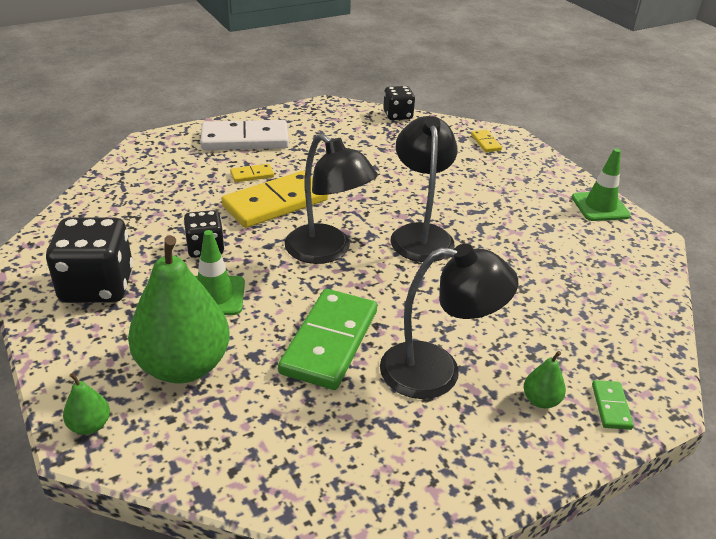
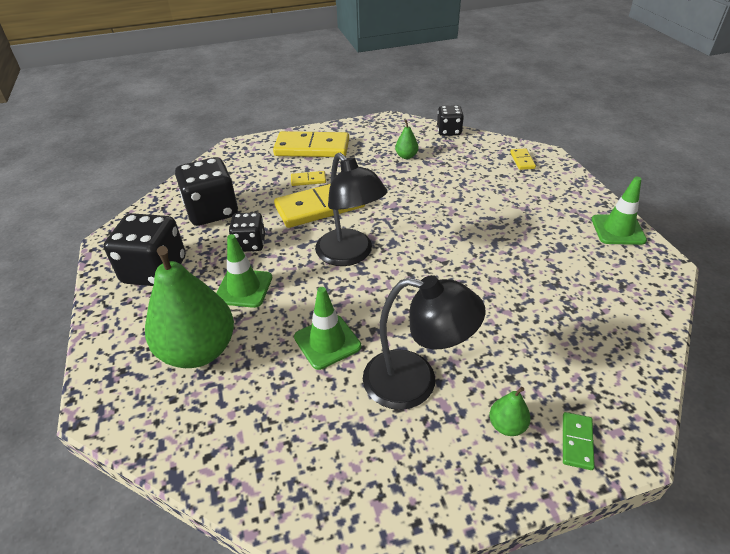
camera: 15 degrees right, 5 degrees up
green pear [63,373,110,435] -> green pear moved to [395,120,418,159]
white domino [200,120,289,150] -> yellow domino [273,131,349,157]
green domino [278,289,377,390] -> green traffic cone [294,287,361,370]
black lamp [390,116,458,262] -> none
none -> black dice [175,157,238,226]

